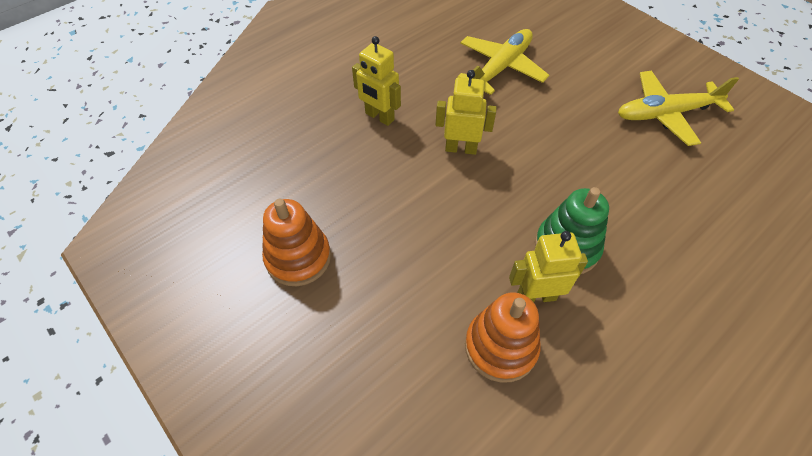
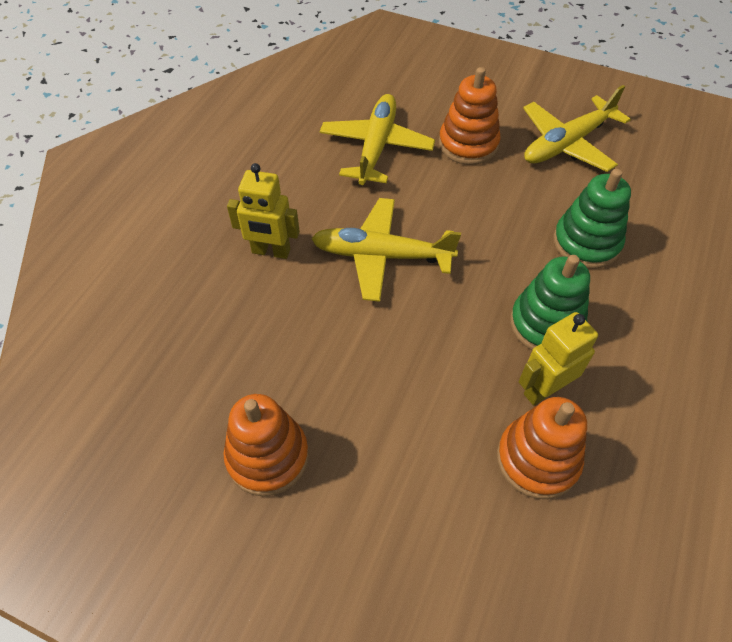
camera: 25 degrees left, 0 degrees up
yellow robot [435,70,497,155] -> yellow plane [311,198,461,302]
none -> orange stacking toy [439,67,501,165]
none -> green stacking toy [553,169,631,269]

